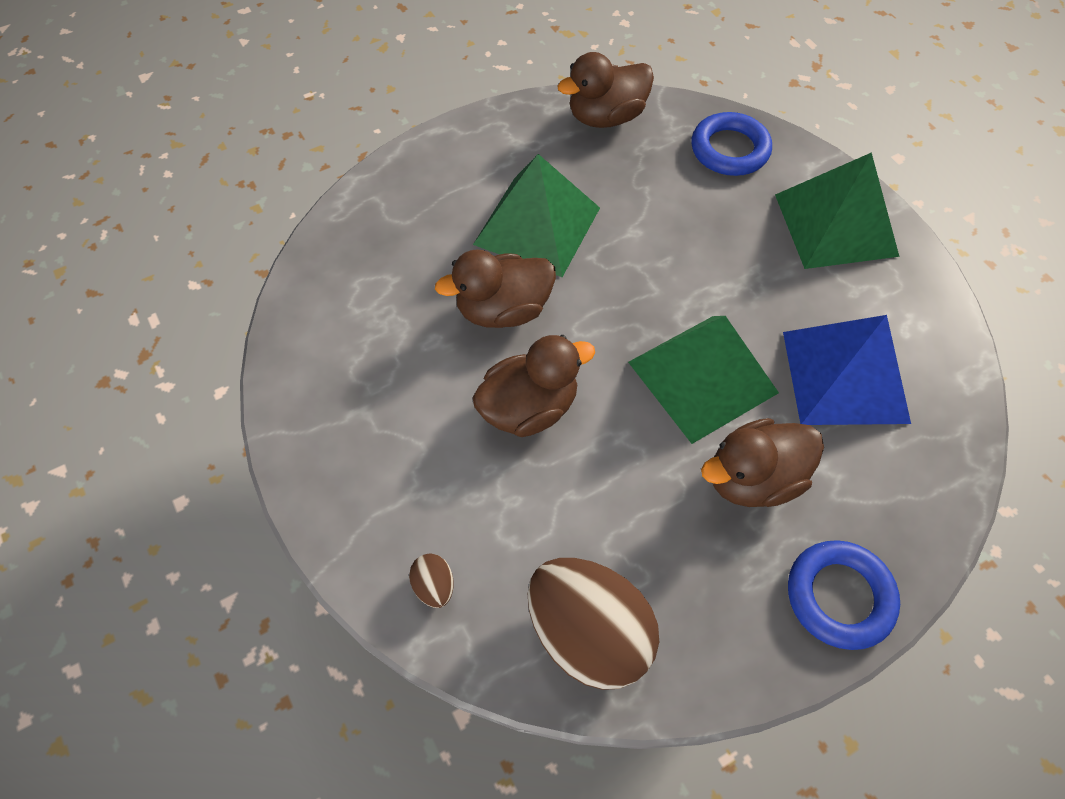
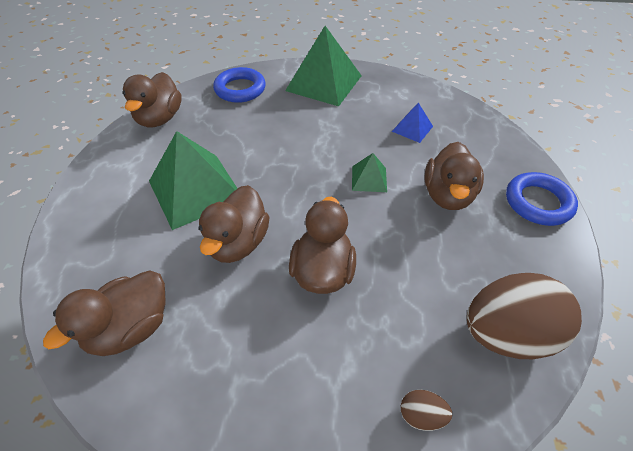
camera: 55 degrees left, 10 degrees down
green pyramid [628,316,779,444] -> green pyramid [352,153,387,192], size x0.48
blue pyramid [783,315,911,425] -> blue pyramid [392,103,433,143], size x0.48
none -> brown duck [43,270,166,356]

